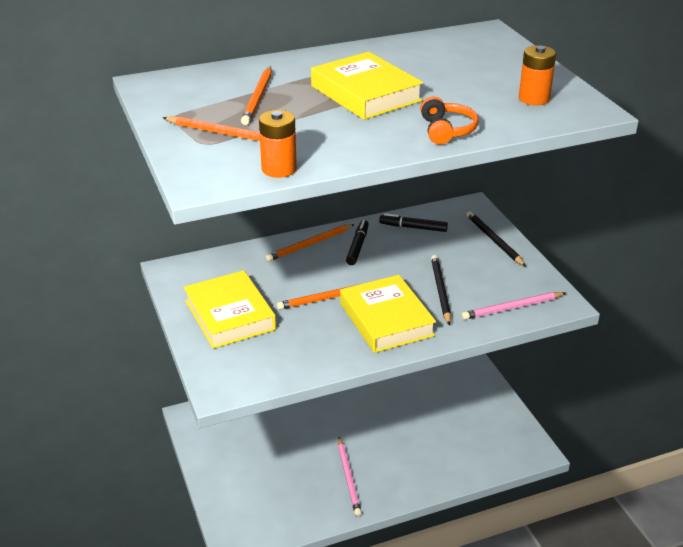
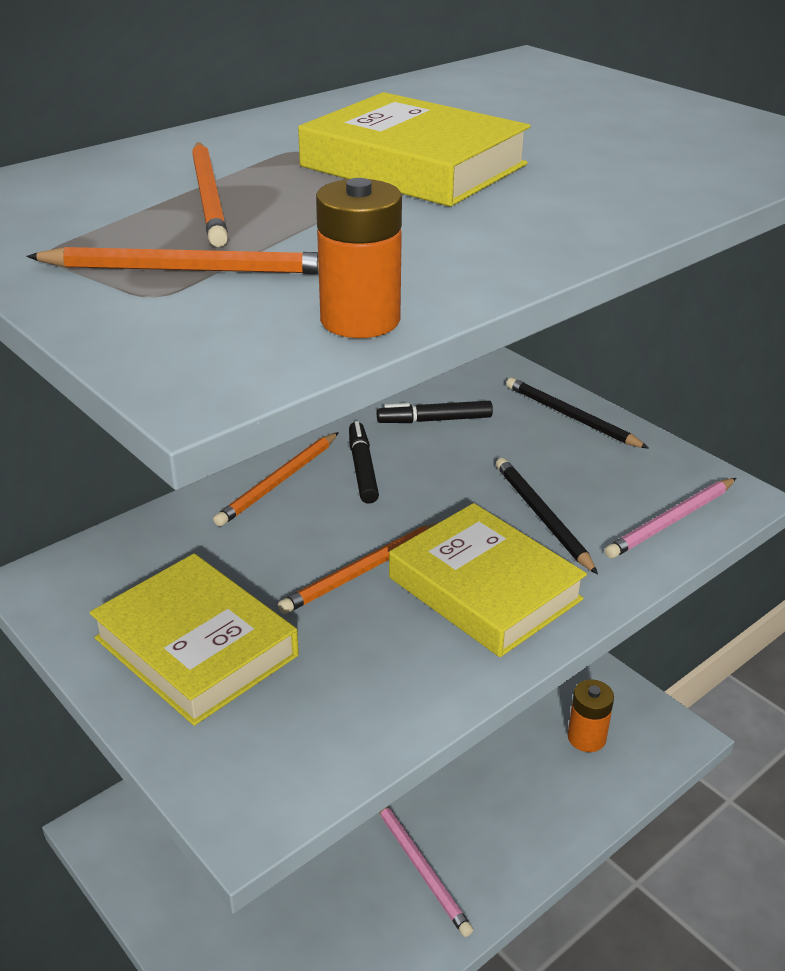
camera: 20 degrees left, 0 degrees up
orange headphones [420,96,479,145] -> none
orange battery [519,45,556,105] -> orange battery moved to [567,680,614,752]

